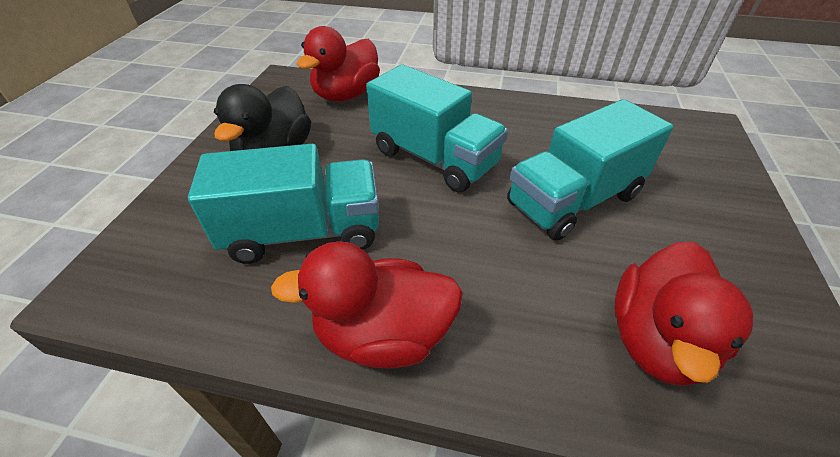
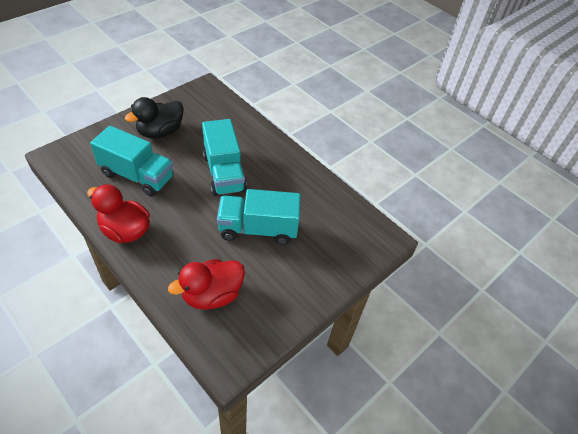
camera: 30 degrees right, 5 degrees up
red duck [296,26,380,101] -> none

